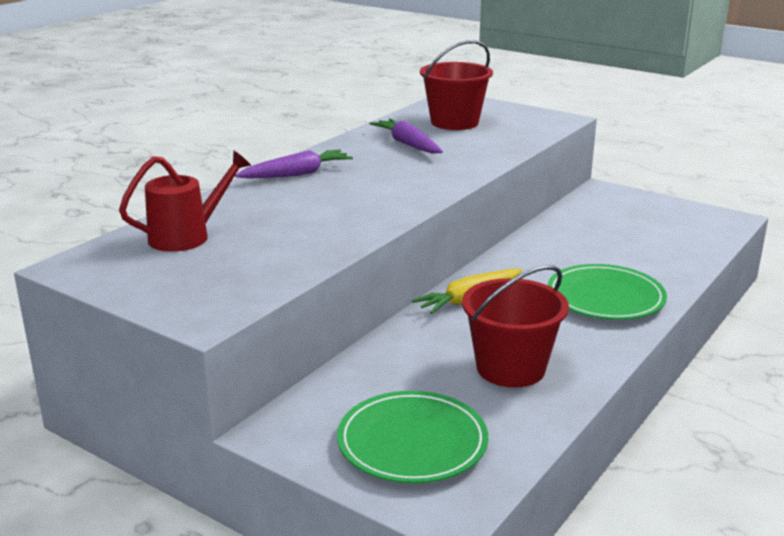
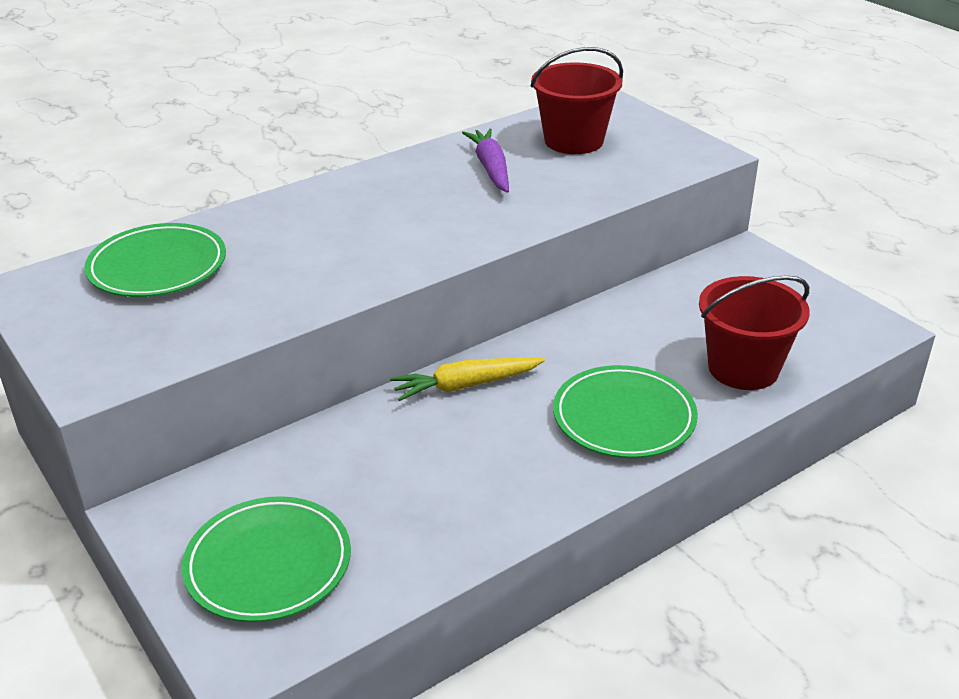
camera: 20 degrees right, 10 degrees up
red watering can [119,151,251,252] -> green plate [84,223,226,297]
purple carrot [235,149,353,179] -> none
red bucket [462,265,569,388] -> red bucket moved to [699,275,810,390]

